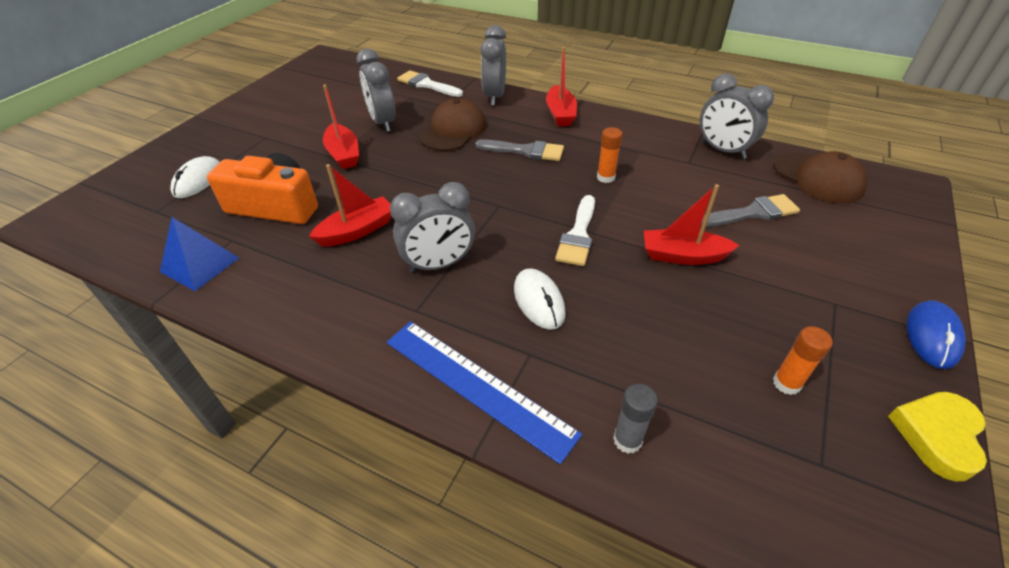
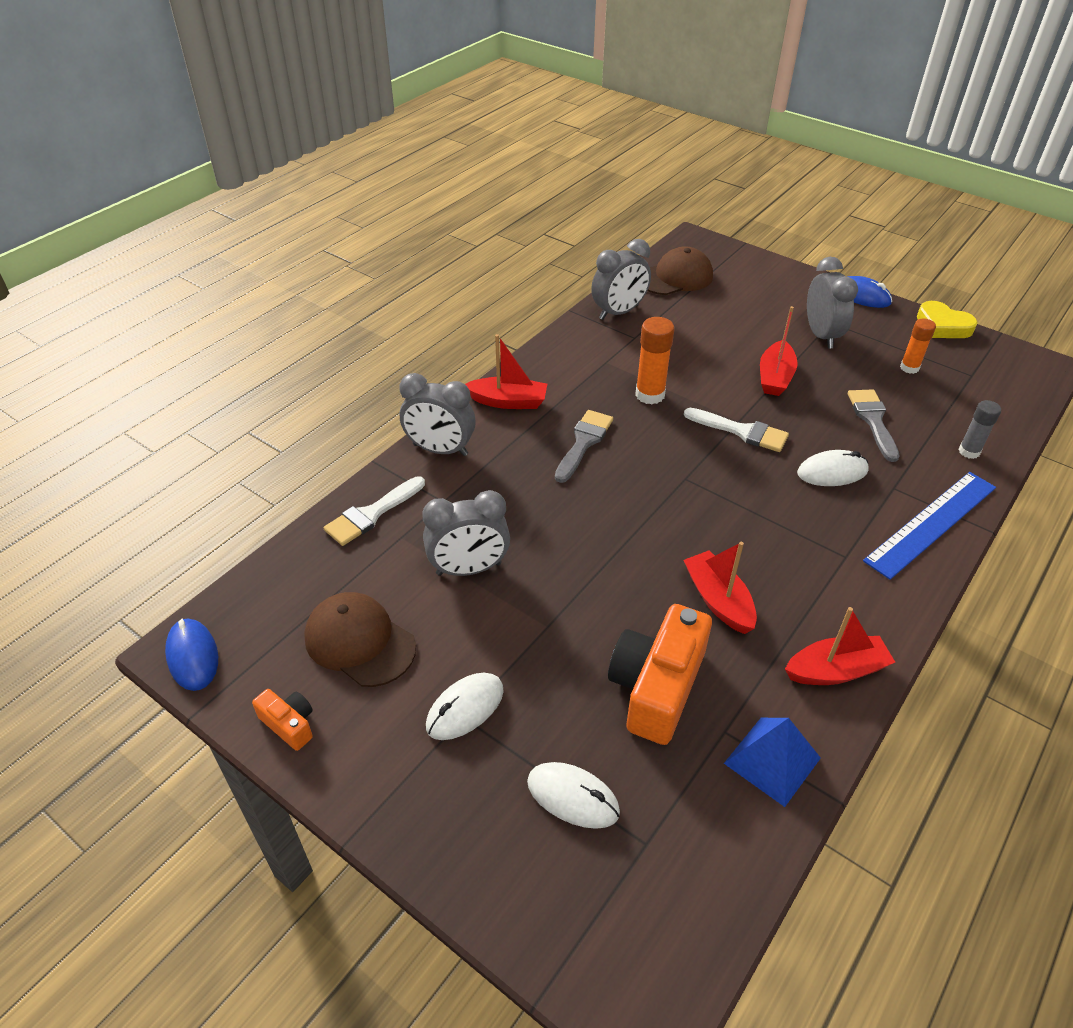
camera: 80 degrees left, 0 degrees up
red boat [323,84,359,169] -> red boat moved to [785,607,895,685]
grey clock [390,182,475,273] -> grey clock moved to [807,257,858,349]
brown cap [420,98,486,151] -> brown cap moved to [304,592,416,687]
orange glue stick [597,127,622,183] -> orange glue stick [635,317,674,404], size x1.53
grey brush [701,194,800,227] -> grey brush moved to [848,389,900,462]
none -> blue mouse [165,618,218,691]
none -> orange camera [252,689,313,751]
none -> white mouse [426,673,504,740]

